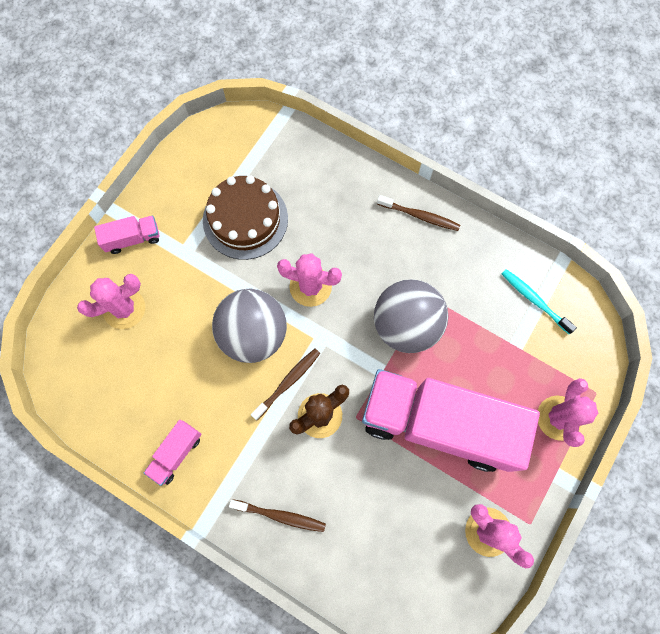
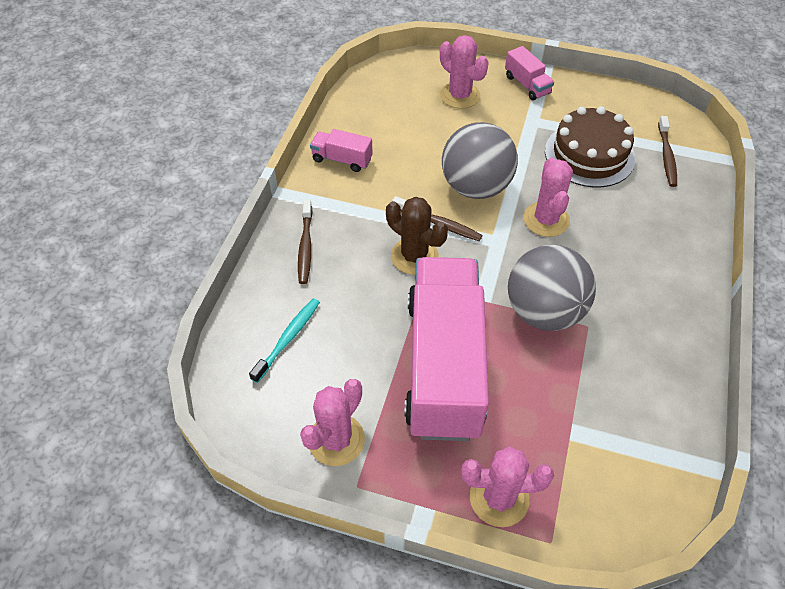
camera: 75 degrees right, 20 degrees down
brown toothbrush [377,195,460,231] -> brown toothbrush moved to [658,116,677,187]
turquoise toothbrush [502,269,577,334] -> turquoise toothbrush moved to [249,298,320,383]

